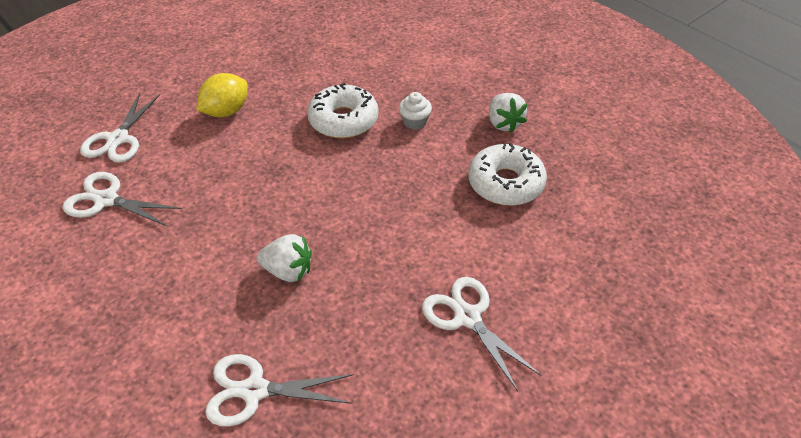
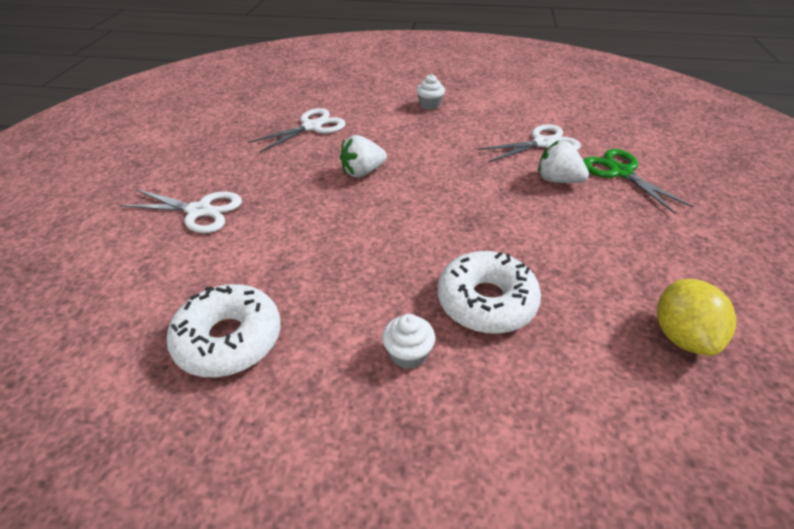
camera: 140 degrees right, 5 degrees down
white scissors [80,93,160,163] -> green scissors [583,149,694,214]
yellow lemon [196,73,248,117] -> yellow lemon moved to [657,279,736,356]
white strawberry [489,93,527,133] -> white strawberry moved to [538,141,589,183]
none -> white cupcake [416,74,445,110]

